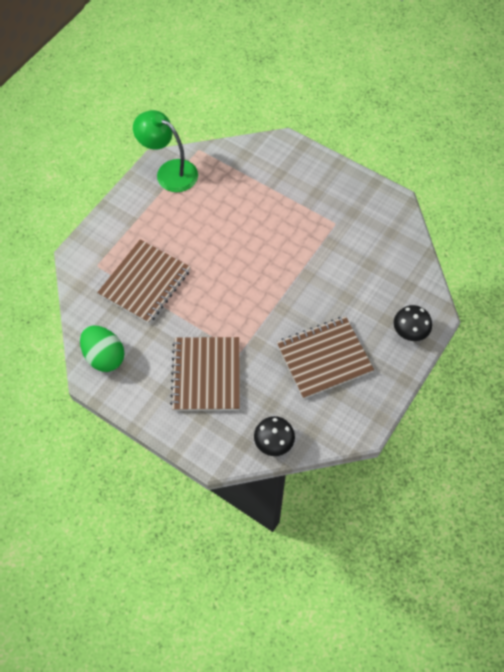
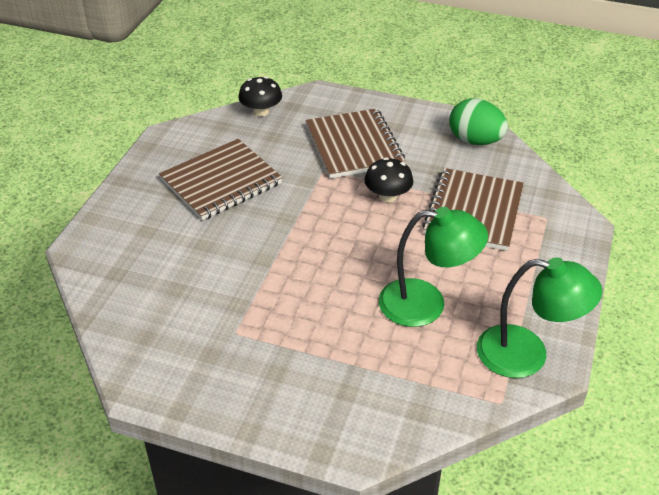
camera: 165 degrees right, 20 degrees down
black mushroom [394,305,432,341] -> black mushroom moved to [364,158,413,202]
none -> green lamp [379,207,488,327]

